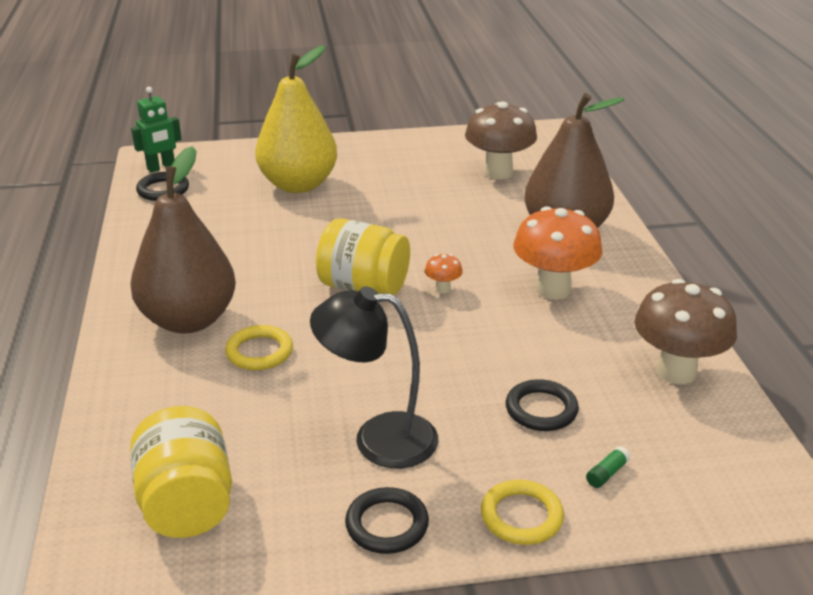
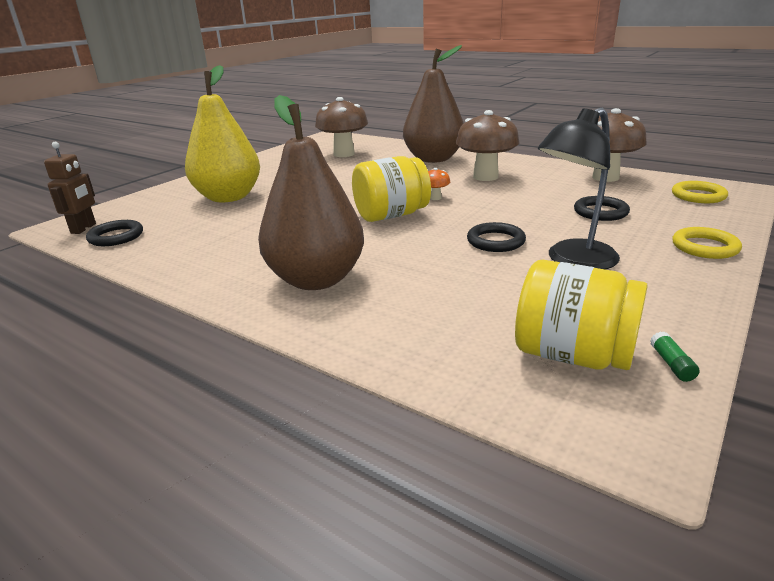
camera: 45 degrees left, 5 degrees down
green robot [131,87,182,173] -> brown robot [44,142,96,234]
yellow ring [225,325,293,370] -> yellow ring moved to [672,181,728,203]
black ring [345,487,429,554] -> black ring moved to [467,222,526,252]
orange mushroom [513,206,602,299] -> brown mushroom [456,110,519,181]
green glue stick [586,446,631,488] -> green glue stick moved to [650,332,700,382]

